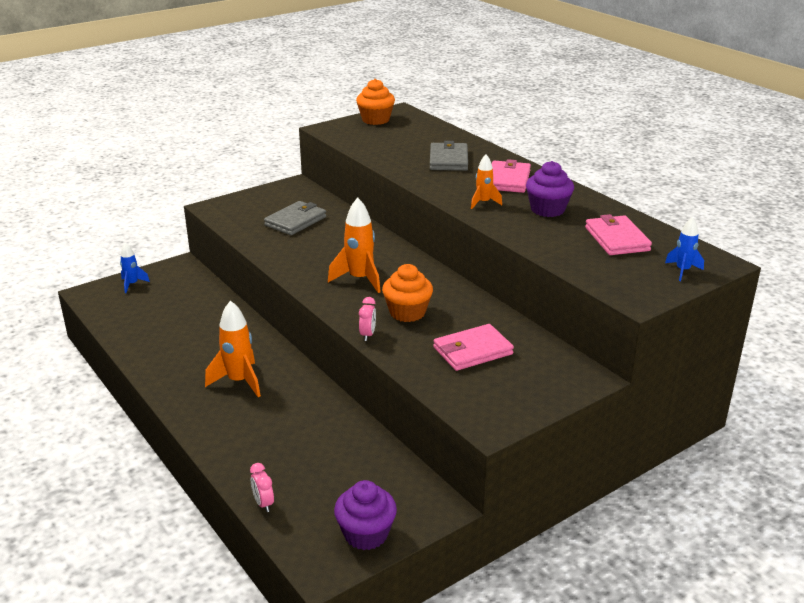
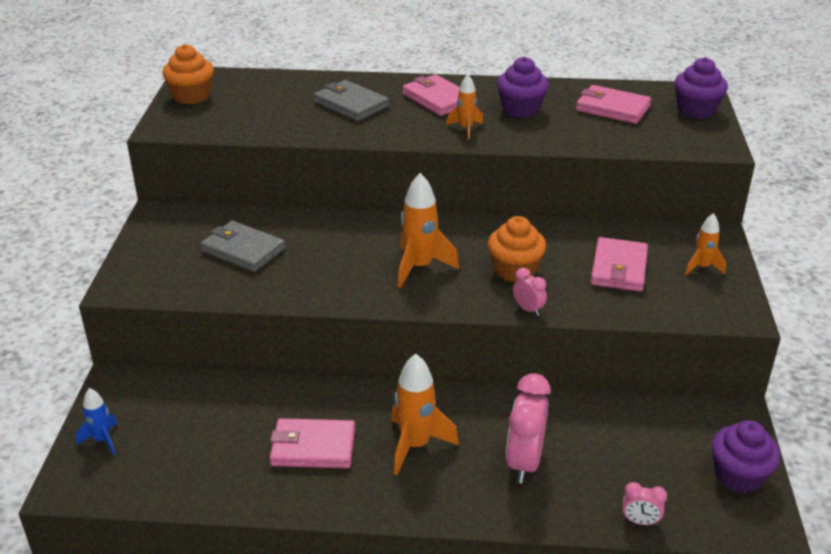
camera: 50 degrees left, 5 degrees up
grey wallet [264,201,326,235] -> grey wallet turned 45 degrees counterclockwise [201,221,285,272]
blue rocket [665,217,704,281] -> purple cupcake [674,57,728,119]
none -> pink wallet [270,418,355,468]
none -> pink clock [506,373,551,483]
none -> orange rocket [685,213,726,275]

